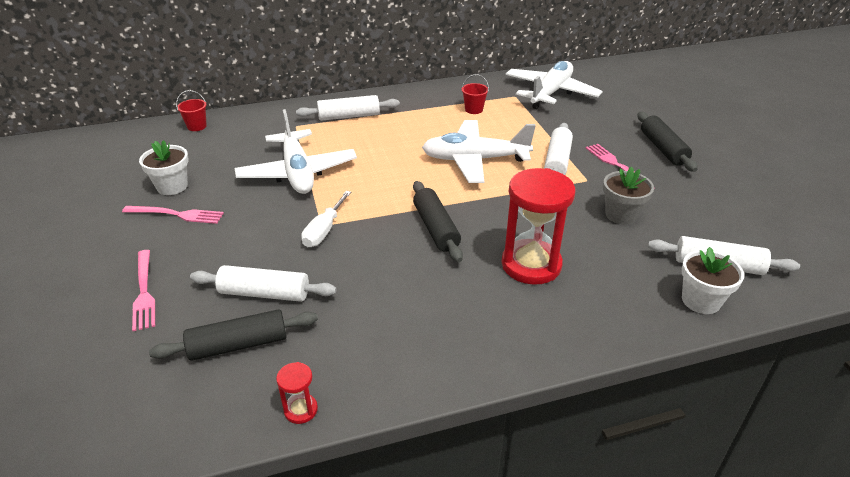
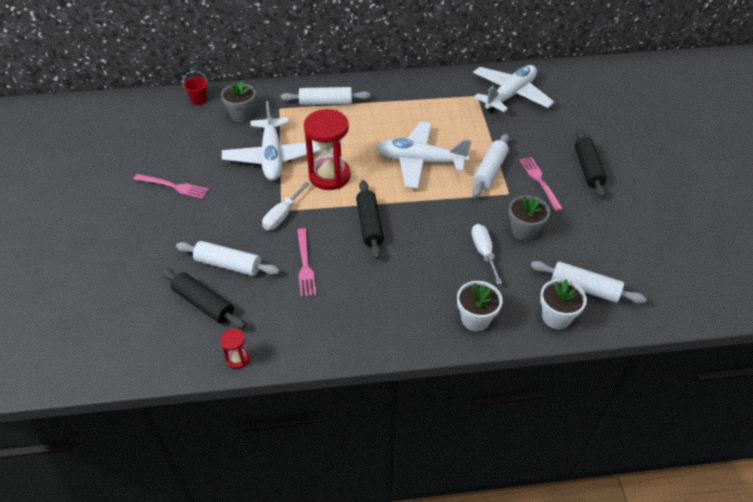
camera: 10 degrees right, 10 degrees up
pink fork [132,250,155,331] -> pink fork moved to [297,228,316,297]
white flower pot [139,140,189,195] -> white flower pot moved to [457,281,502,331]
black rolling pin [149,309,318,361] -> black rolling pin turned 45 degrees clockwise [161,268,246,329]
red bucket [461,75,489,114] -> none
red hourglass [502,168,575,285] -> red hourglass moved to [304,109,351,190]
none -> grey flower pot [221,81,256,122]
none -> white screwdriver [471,224,502,285]

